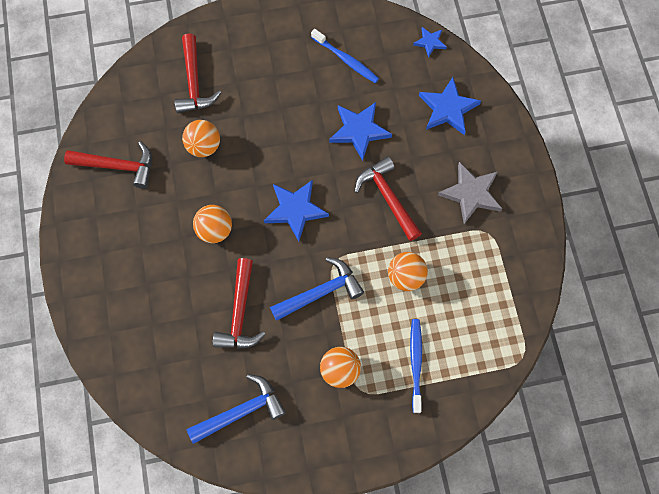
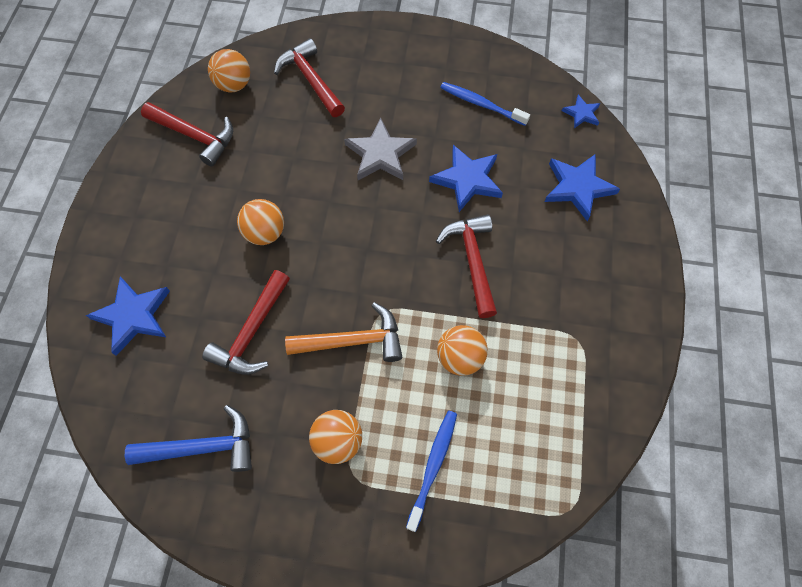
camera: 20 degrees right, 5 degrees down
red hammer [174,33,221,113] -> red hammer turned 135 degrees clockwise [274,38,345,117]
orange ball [182,120,220,157] -> orange ball moved to [208,49,250,92]
blue star [264,180,329,241] -> blue star moved to [86,276,170,356]
blue hammer [270,257,364,321] -> orange hammer [285,302,402,362]
blue toothbrush [311,29,379,83] -> blue toothbrush turned 150 degrees clockwise [440,82,530,126]
grey star [438,162,502,224] -> grey star moved to [344,118,417,180]

